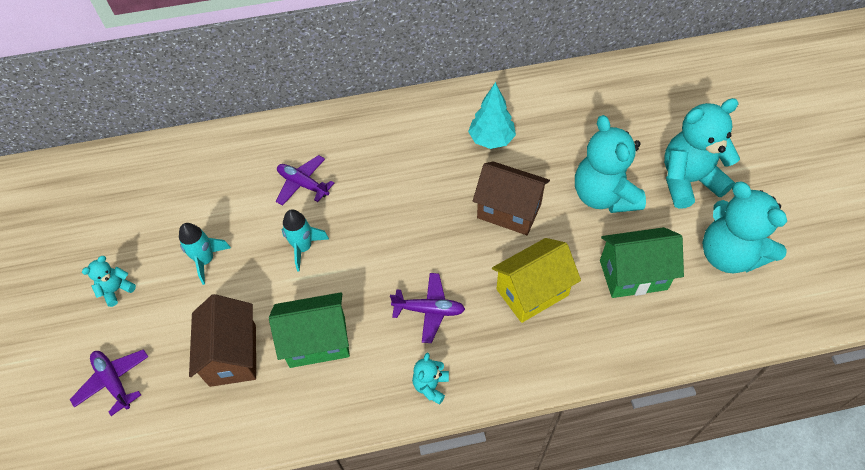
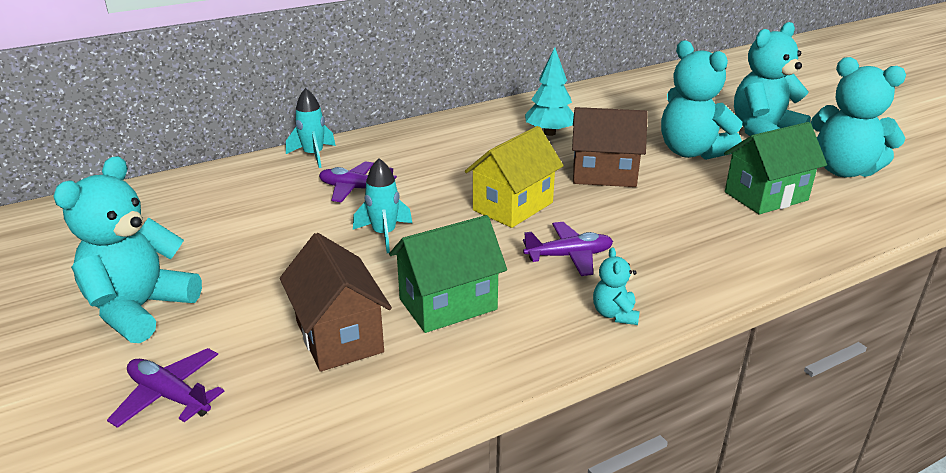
camera: 20 degrees left, 25 degrees down
turquoise teddy bear [82,256,136,307] -> turquoise teddy bear [53,156,202,343], size x2.19
turquoise rocket [179,223,231,285] -> turquoise rocket moved to [286,88,336,168]
yellow house [492,238,581,323] -> yellow house moved to [465,126,564,228]

